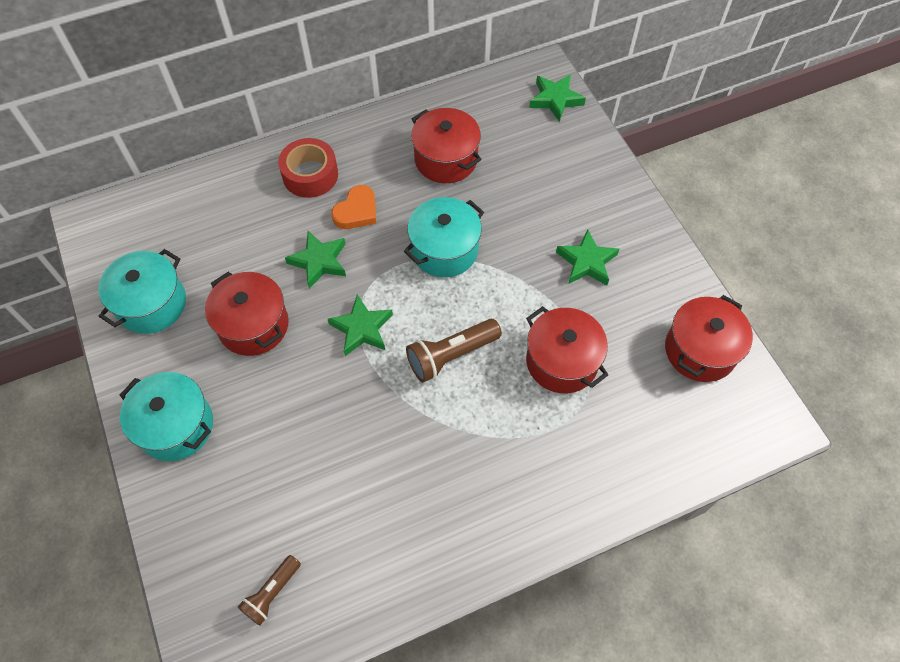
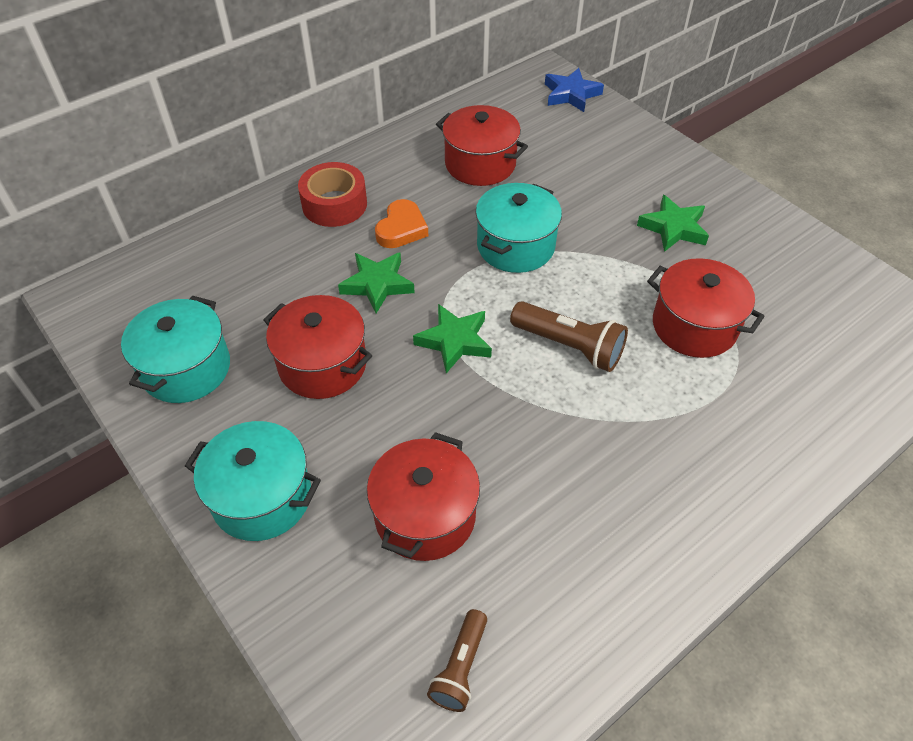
camera: 15 degrees left, 10 degrees down
brown flashlight [406,319,502,382] -> brown flashlight turned 105 degrees counterclockwise [510,301,628,372]
green star [529,74,586,122] -> blue star [545,68,604,112]
red pot [665,295,753,382] -> red pot moved to [367,432,480,561]

